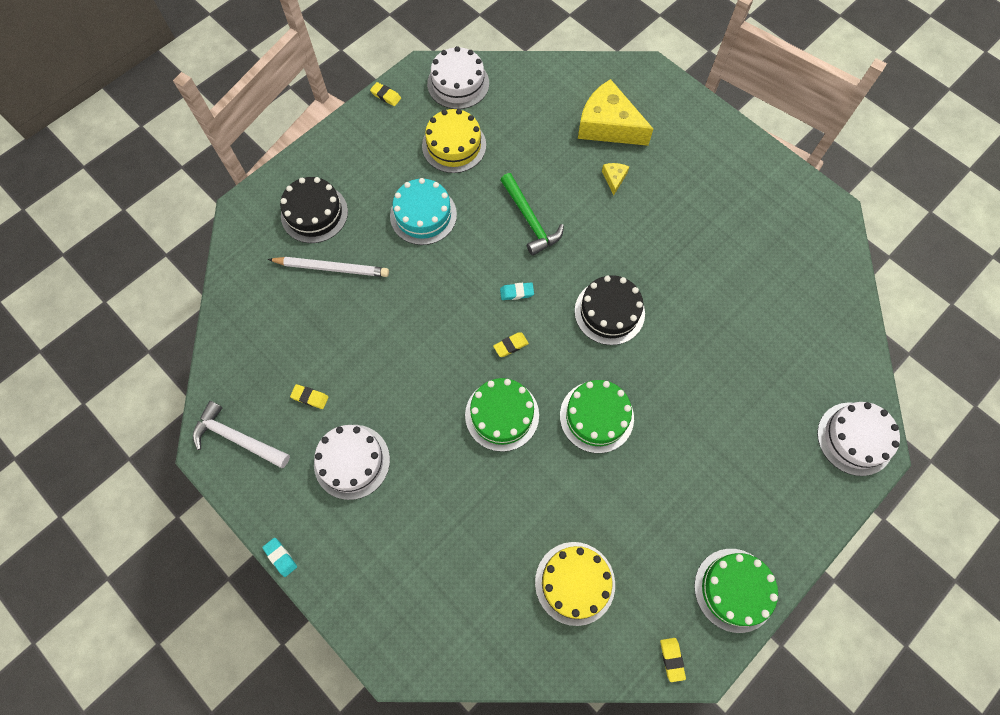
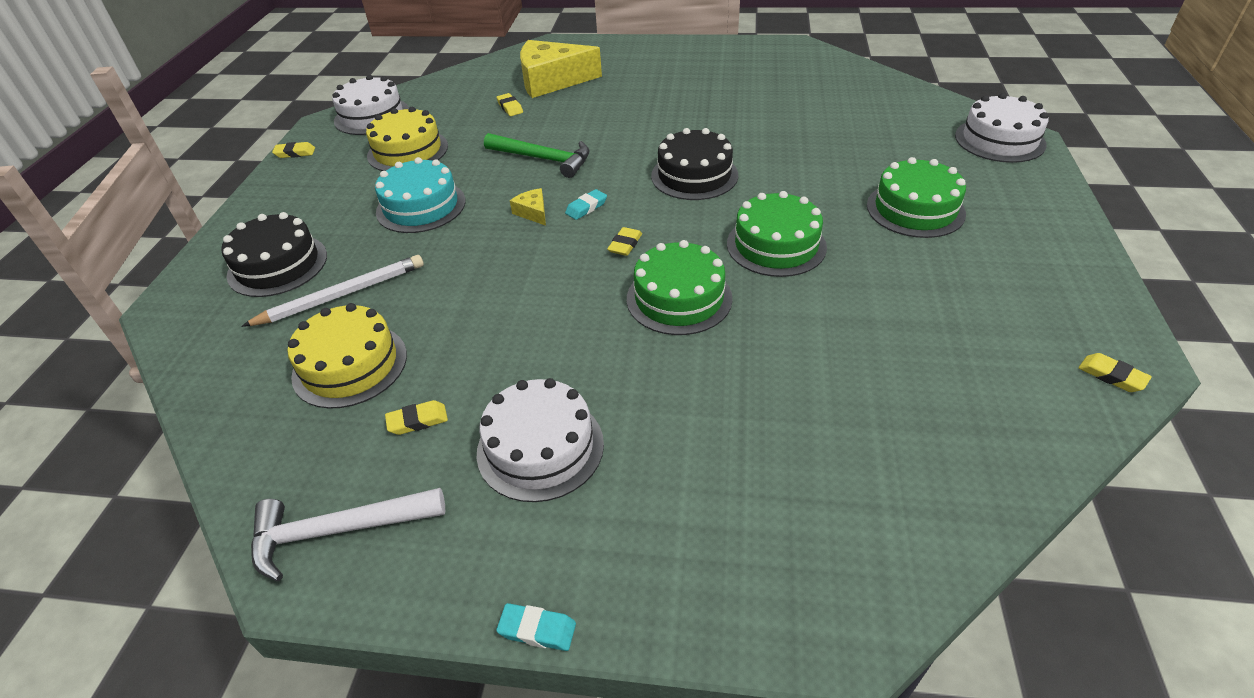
camera: 35 degrees left, 25 degrees down
yellow cake [535,542,615,626] -> yellow cake moved to [288,303,407,409]
yellow cheese [602,163,629,196] -> yellow cheese moved to [510,188,546,226]
green cake [694,549,778,633] -> green cake moved to [867,157,966,238]
none -> yellow eraser [496,93,523,116]

